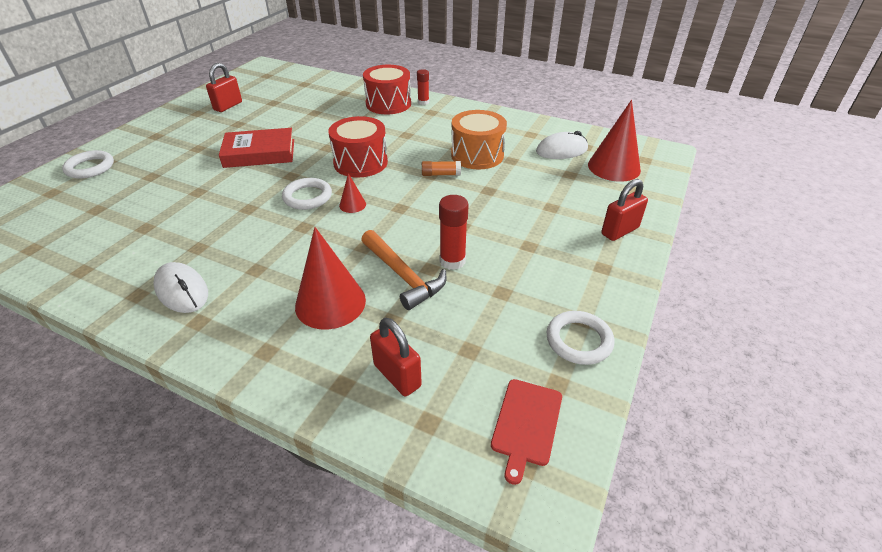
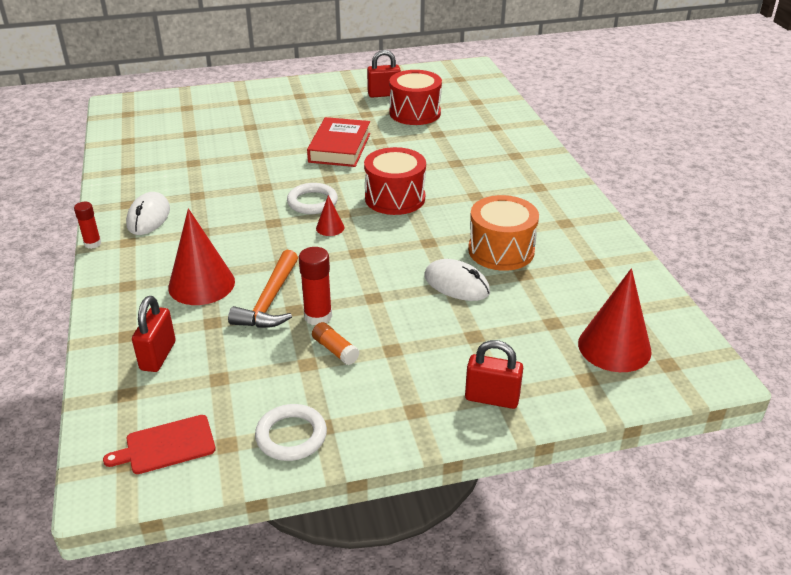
camera: 50 degrees right, 5 degrees down
white ring [62,150,114,179] -> none
red book [219,128,294,168] -> red book turned 60 degrees clockwise [307,117,370,167]
red drum [363,65,411,114] -> red drum moved to [389,70,442,125]
red glue stick [417,69,429,105] -> red glue stick moved to [74,202,101,249]
orange glue stick [422,161,461,176] -> orange glue stick moved to [312,322,360,365]
white mouse [536,131,588,159] -> white mouse moved to [424,259,490,301]

